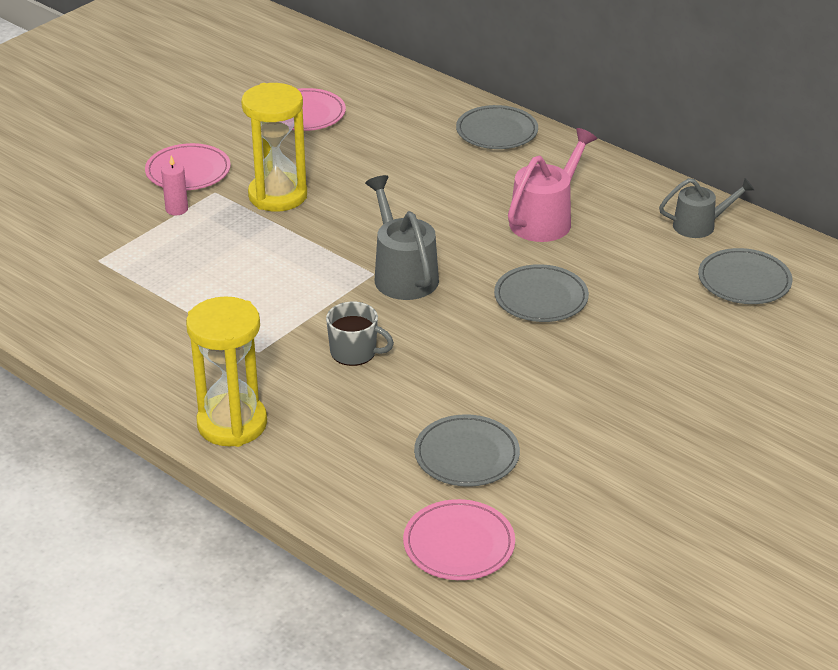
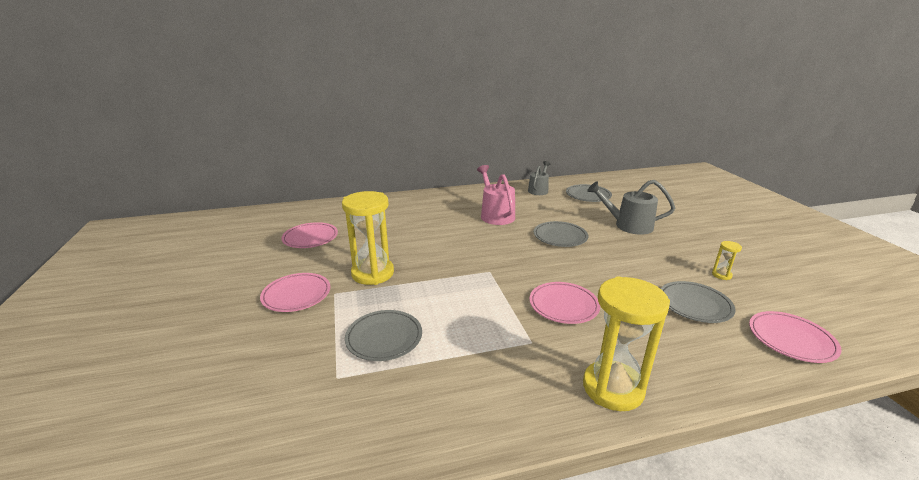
camera: 55 degrees left, 10 degrees down
pink candle [161,155,188,215] -> none
grey mug [326,302,394,366] -> pink plate [529,282,600,324]
grey watering can [365,175,439,300] -> grey watering can moved to [587,180,675,235]
grey plate [456,105,538,149] -> grey plate moved to [345,310,422,361]
none -> yellow hourglass [712,241,742,280]

